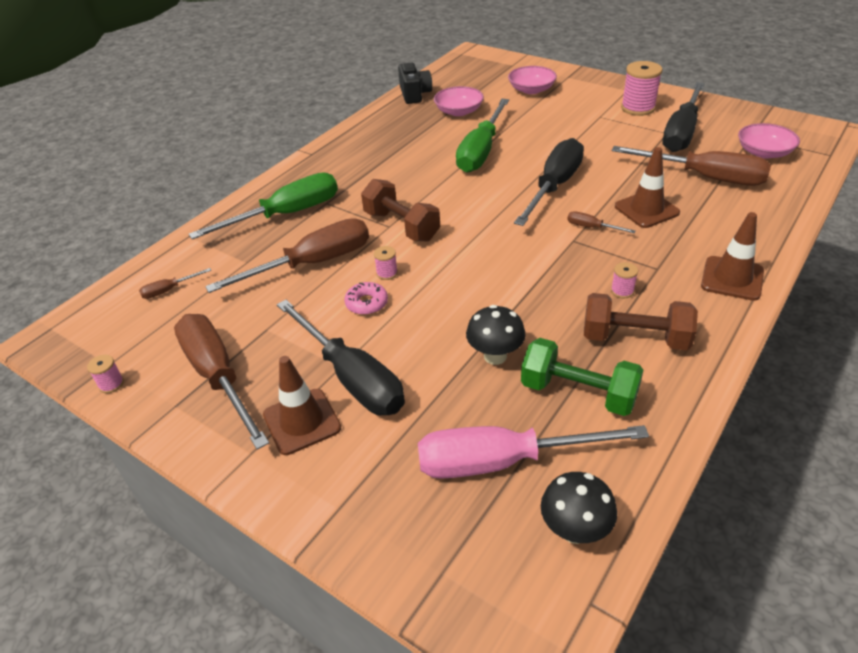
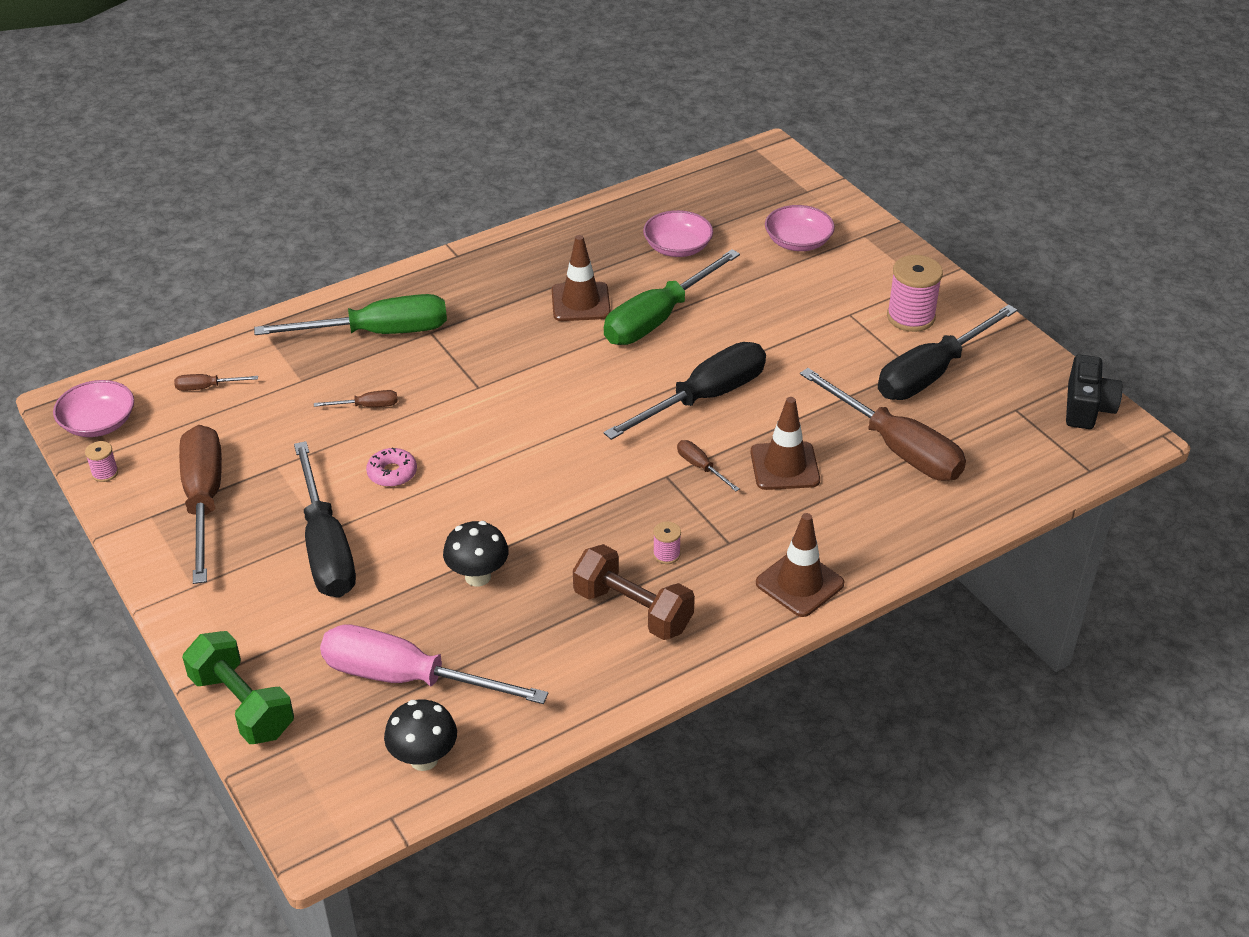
camera: 20 degrees right, 0 degrees up
brown screwdriver [205,218,369,293] -> brown screwdriver [314,390,398,407], size x0.42
brown traffic cone [263,356,341,455] -> brown traffic cone moved to [552,235,611,321]
brown dumbbell [361,179,440,241] -> none
pink spool [374,246,398,280] -> none
black camera [398,62,432,104] -> black camera moved to [1066,355,1122,429]
green dumbbell [521,338,643,416] -> green dumbbell moved to [182,631,294,744]
pink bowl [738,123,800,159] -> pink bowl moved to [53,380,134,437]

